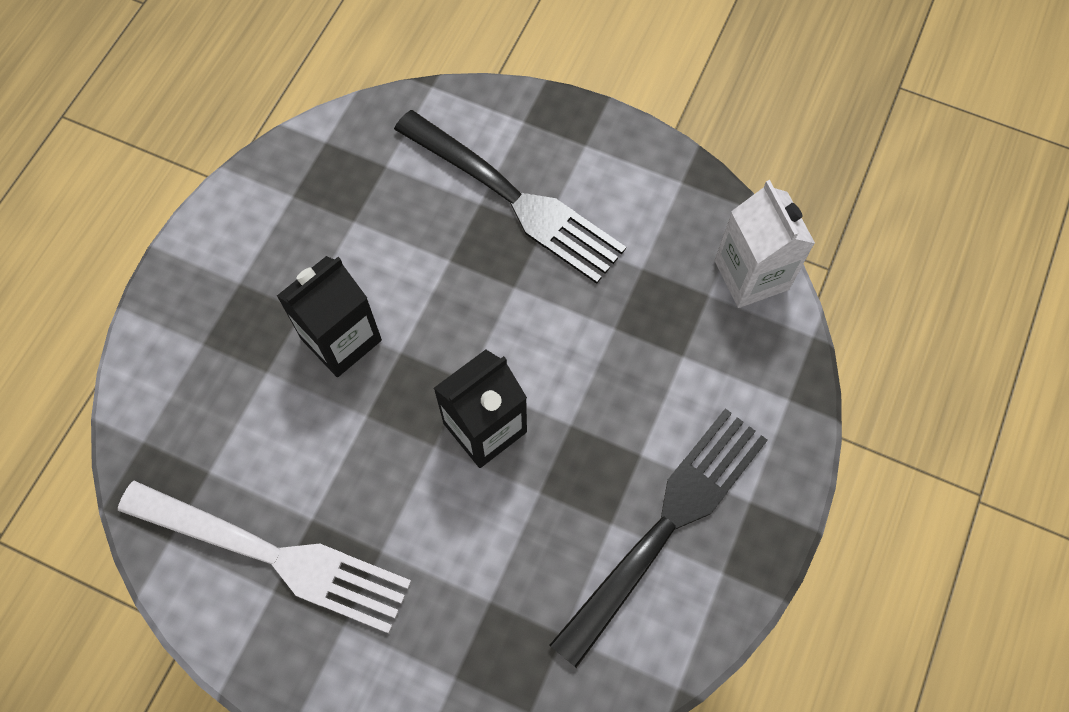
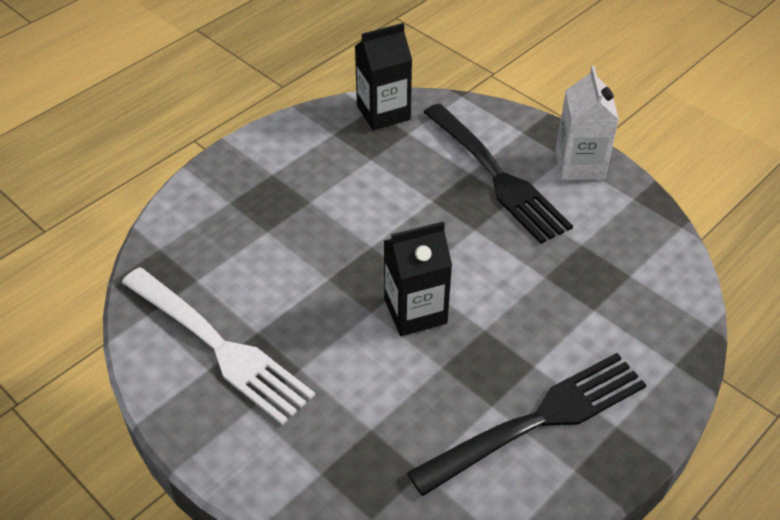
camera: 20 degrees right, 20 degrees down
black carton [277,256,382,377] -> black carton moved to [355,23,412,130]
white carton [715,180,815,308] -> white carton moved to [556,66,619,180]

